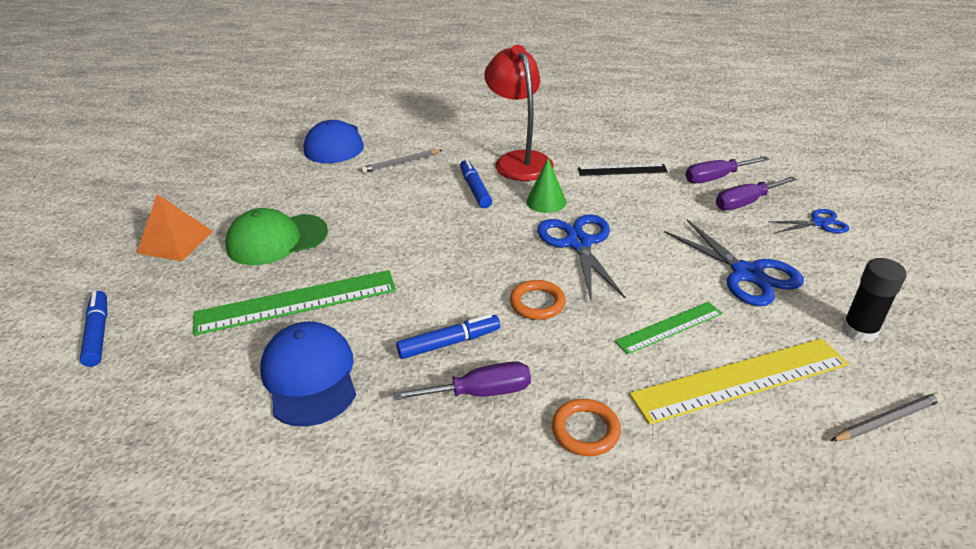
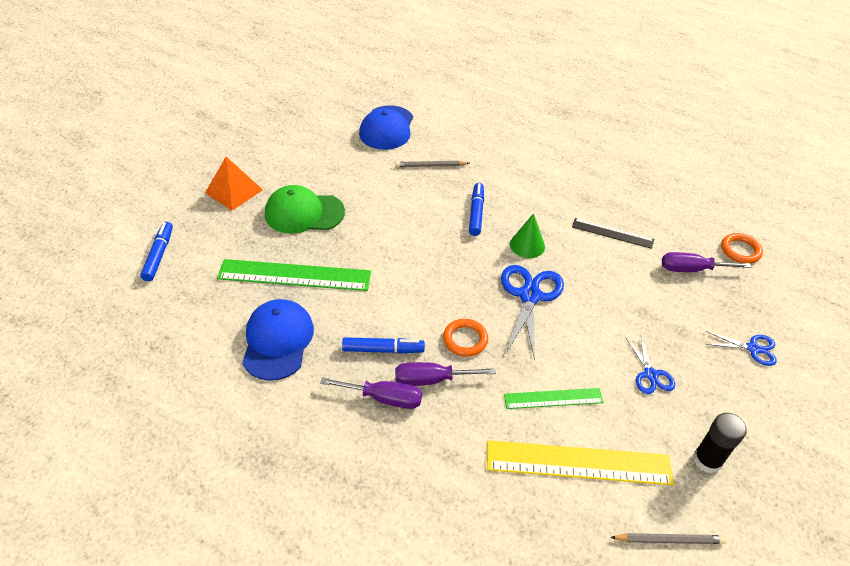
camera: 20 degrees right, 10 degrees up
red lamp [484,45,554,181] -> none
orange ring [552,399,621,456] -> orange ring moved to [721,233,763,264]
blue scissors [664,220,804,306] -> blue scissors [625,336,675,394], size x0.57
purple screwdriver [716,177,797,210] -> purple screwdriver moved to [395,362,496,386]

